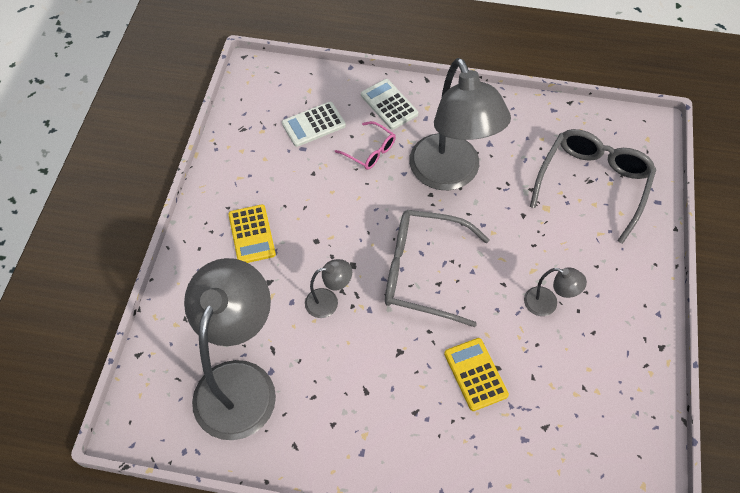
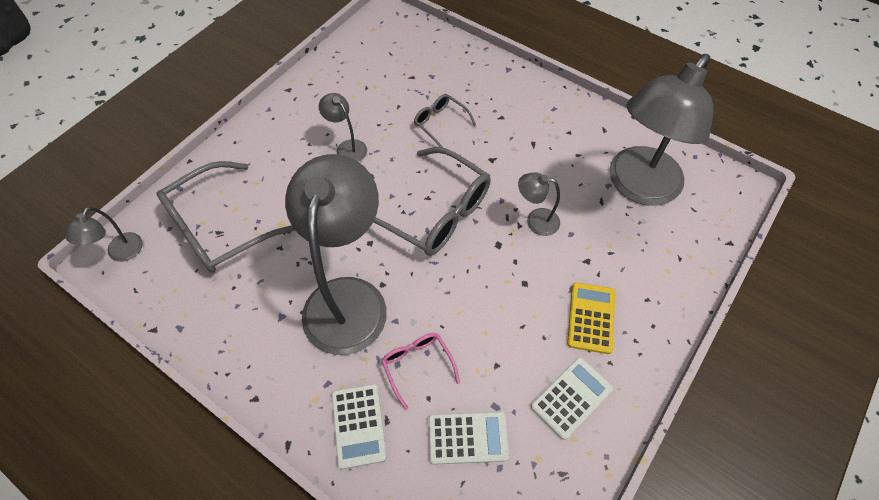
camera: 155 degrees left, 0 degrees up
yellow calculator [444,338,509,411] -> grey glasses [414,94,476,148]
none -> grey lamp [66,207,143,262]
none -> white calculator [531,357,613,440]

